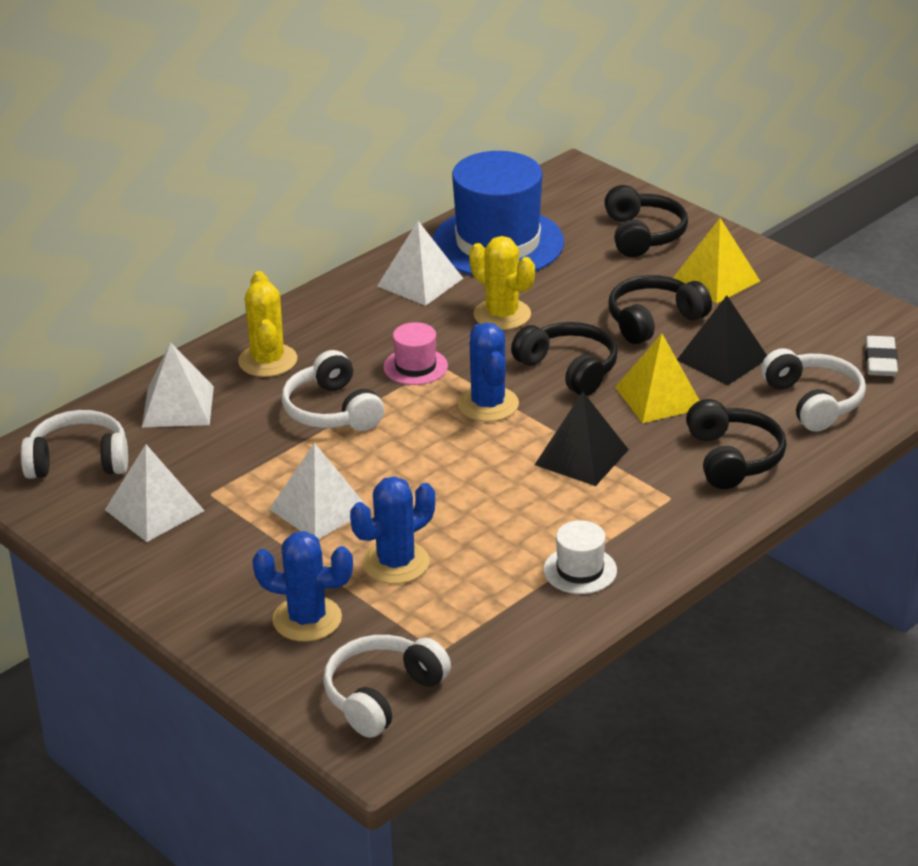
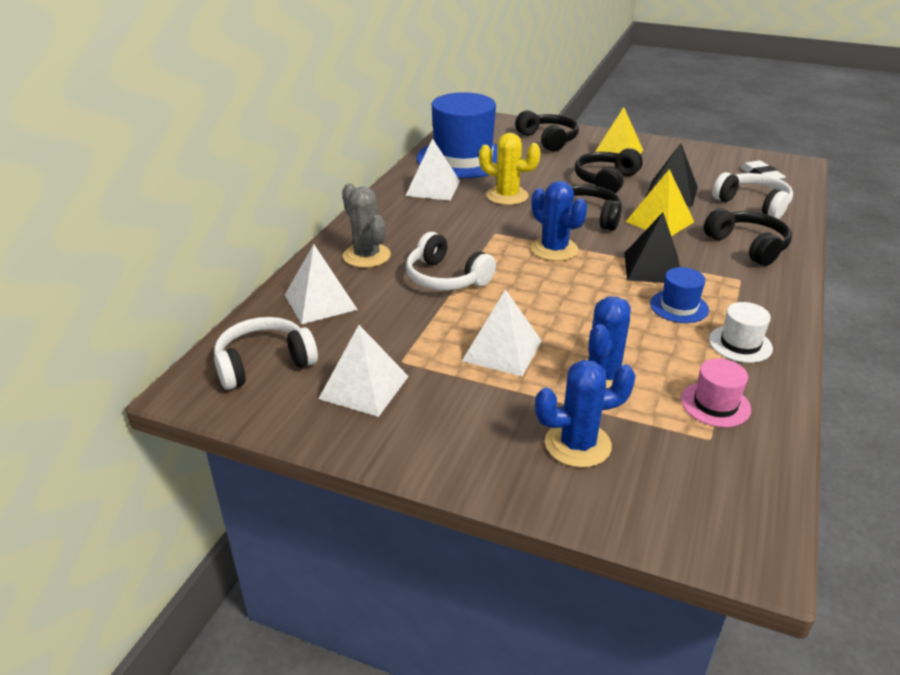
camera: 25 degrees left, 0 degrees up
yellow cactus [238,271,297,377] -> grey cactus [342,183,391,268]
white headphones [323,635,451,738] -> none
pink hat [383,322,448,385] -> pink hat moved to [681,358,751,427]
none -> blue hat [650,267,709,323]

